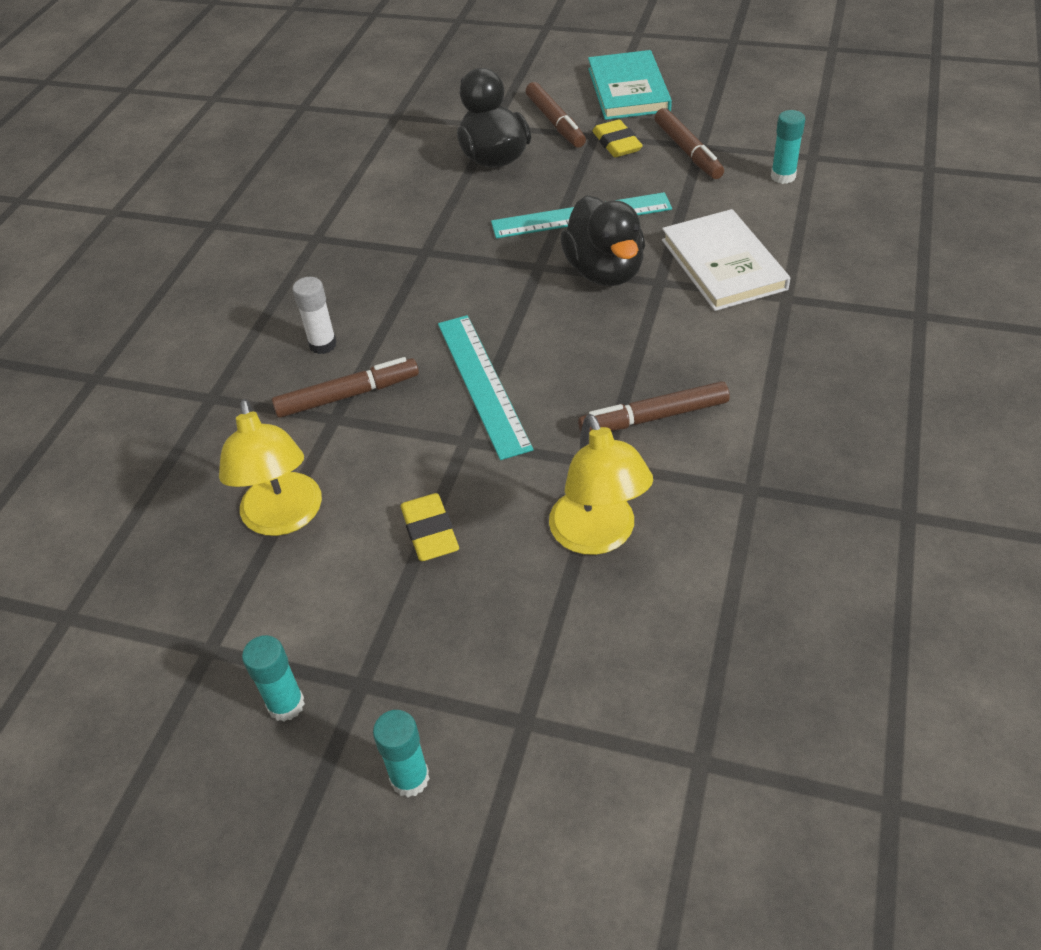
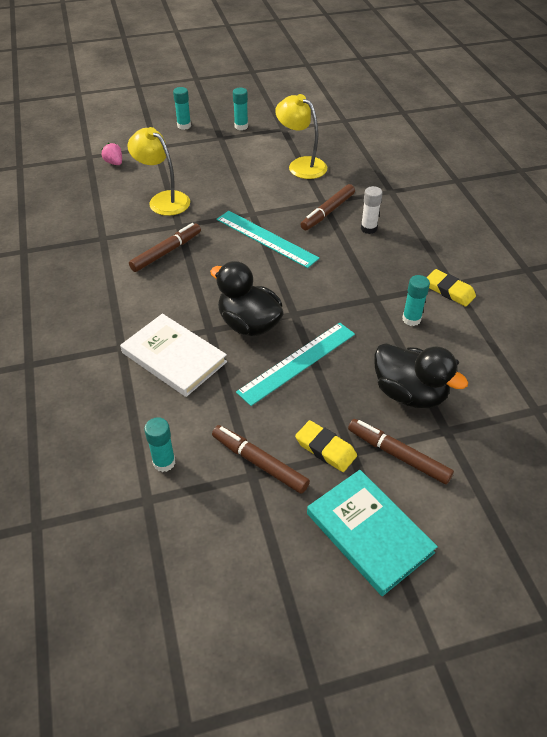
camera: 145 degrees right, 0 degrees up
yellow eraser [400,493,459,561] -> yellow eraser moved to [427,269,476,307]
none -> pink strawberry [101,143,122,165]
none -> turquoise glue stick [402,275,430,326]

